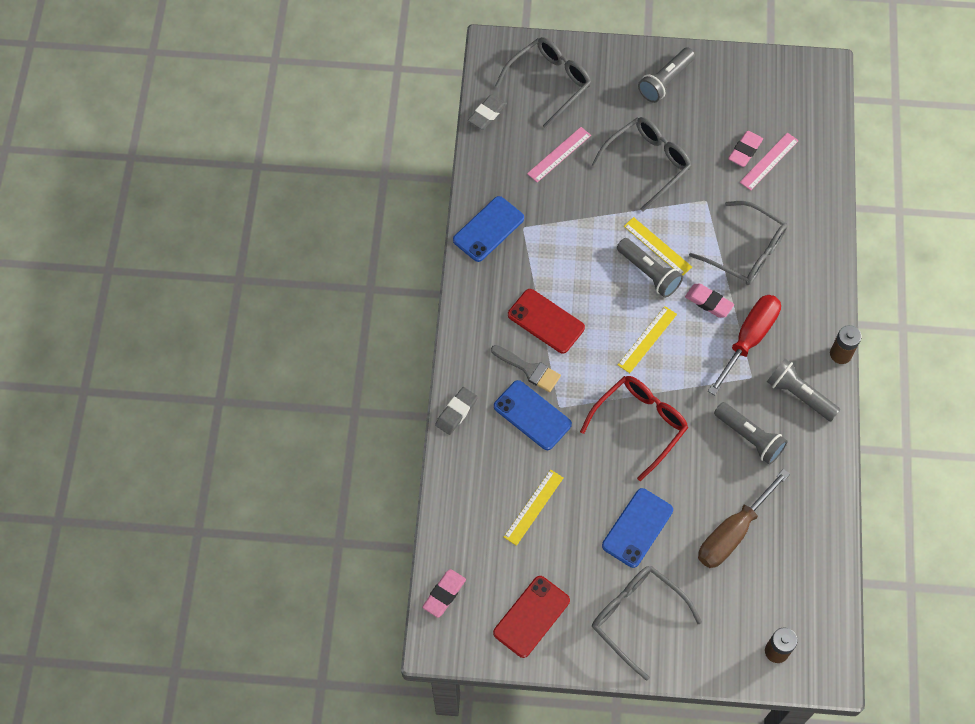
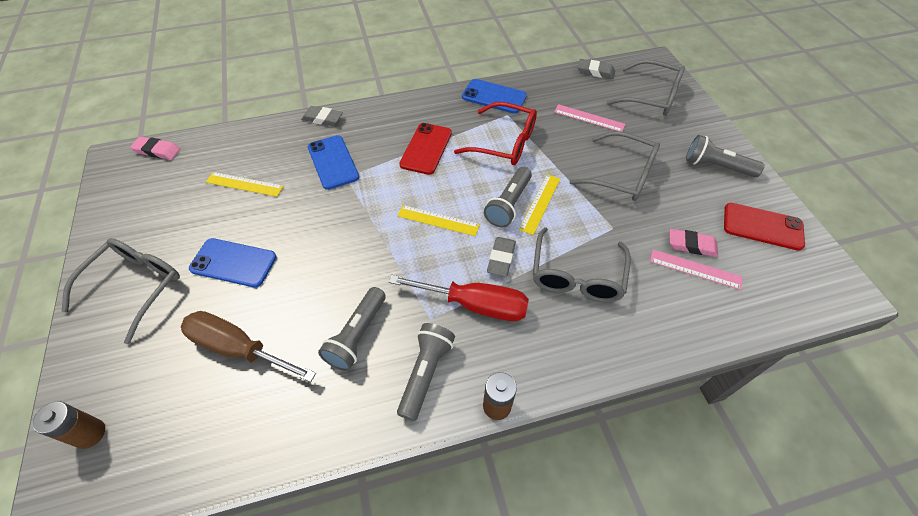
camera: 70 degrees right, 10 degrees down
grey brush [491,345,561,392] -> none
red phone [493,576,570,658] -> red phone moved to [724,203,805,251]
blue phone [494,380,572,450] -> blue phone turned 45 degrees counterclockwise [308,135,359,190]
red glasses [580,376,688,481] -> red glasses moved to [454,102,537,165]
pink eraser [685,284,734,318] -> grey eraser [487,237,516,276]

